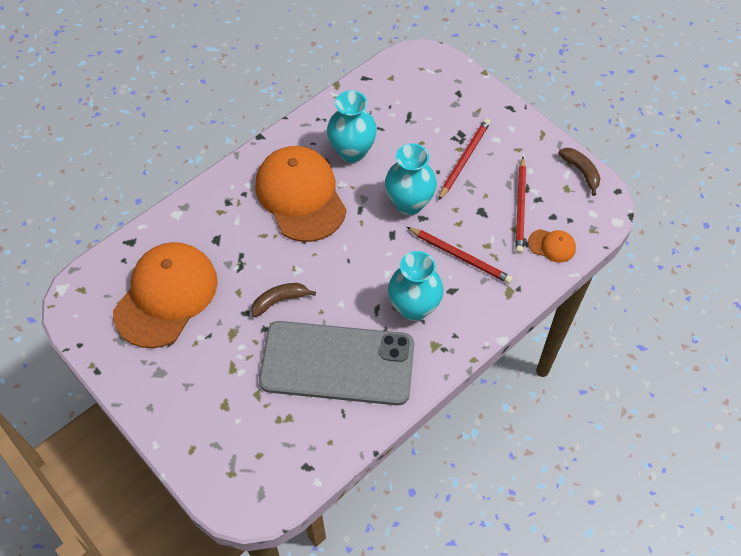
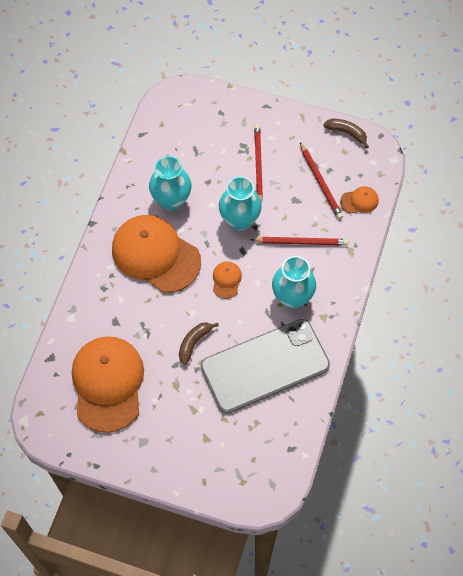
camera: 30 degrees left, 5 degrees up
none -> orange cap [213,261,242,299]

